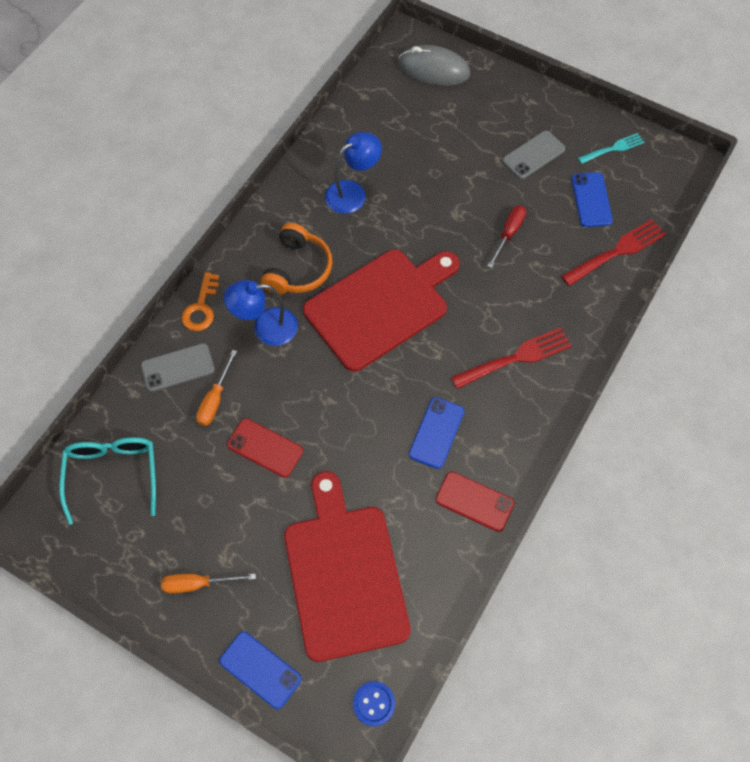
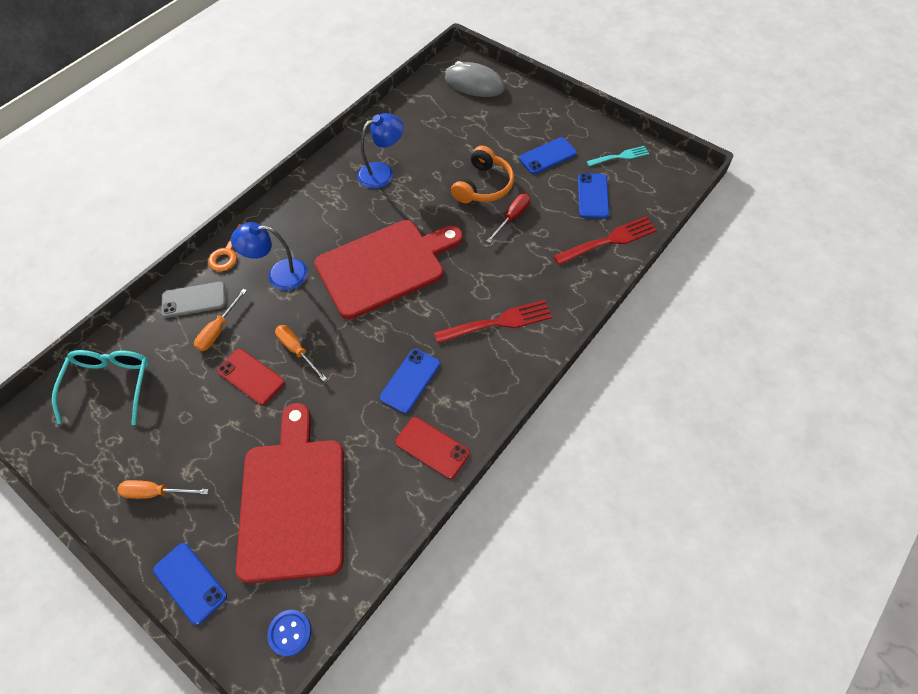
camera: 10 degrees right, 5 degrees down
orange headphones [261,223,333,295] -> orange headphones moved to [451,146,514,203]
grey phone [503,131,566,179] -> blue phone [519,137,577,174]
none -> orange screwdriver [275,325,327,381]

